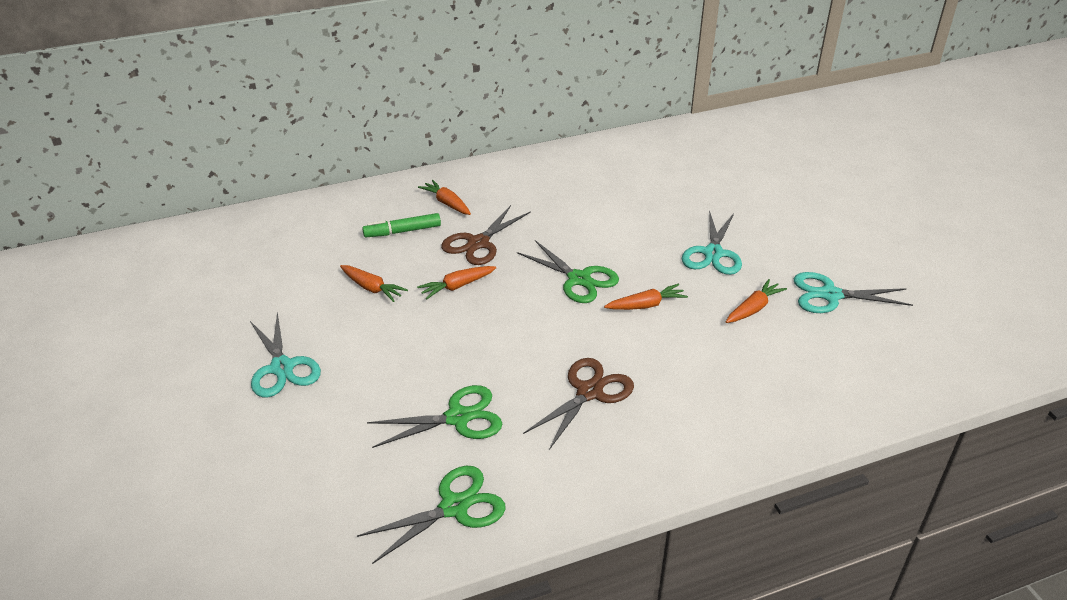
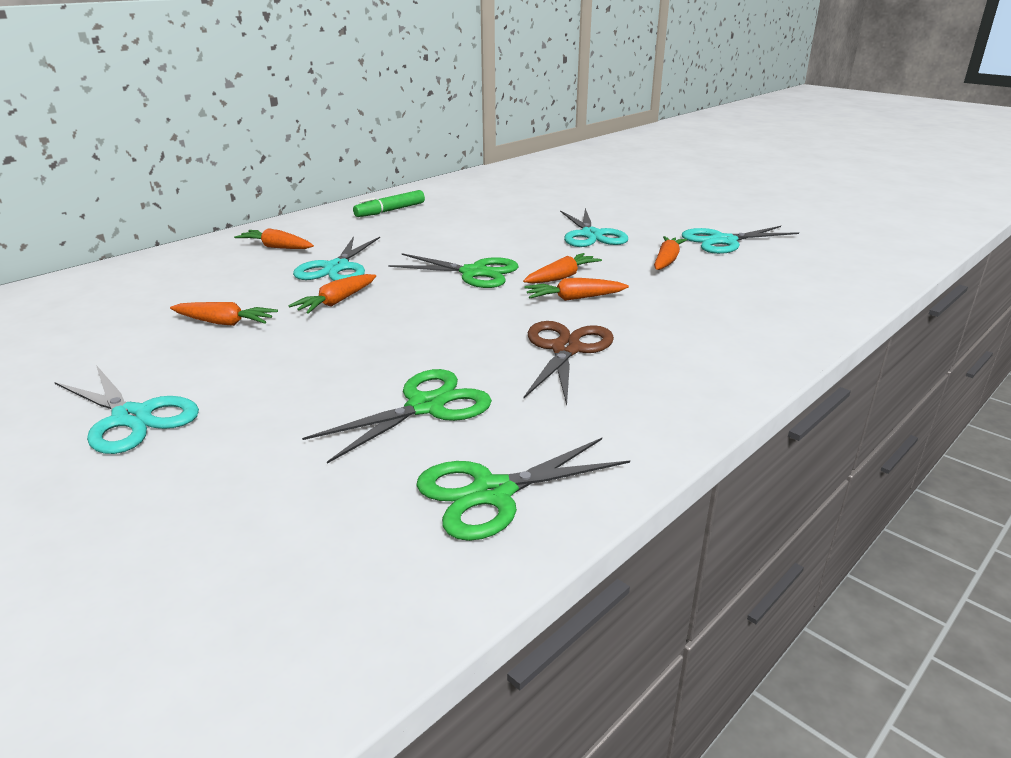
camera: 25 degrees left, 10 degrees down
green scissors [357,466,506,564] -> green scissors turned 150 degrees counterclockwise [416,438,630,541]
green marker [362,213,441,237] -> green marker moved to [353,190,425,217]
brown scissors [441,205,531,265] -> turquoise scissors [293,236,380,281]
none -> orange carrot [524,278,629,301]

